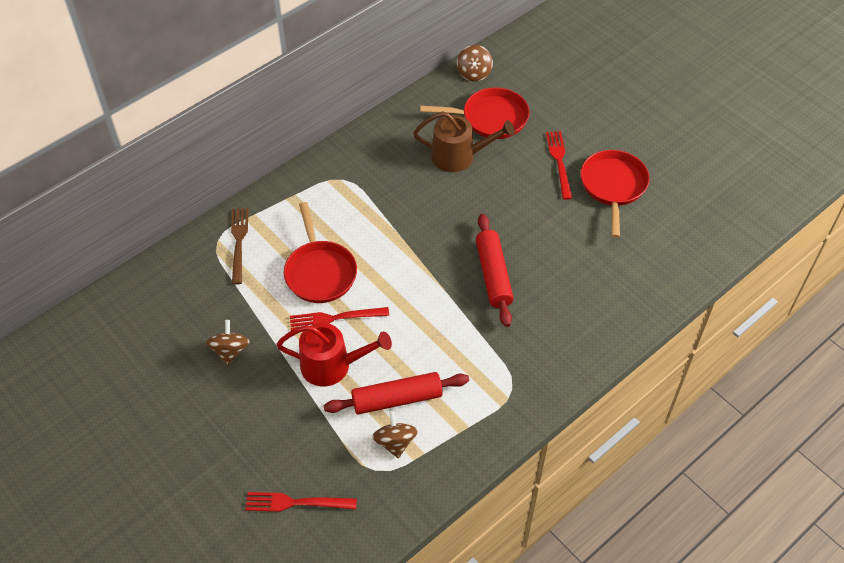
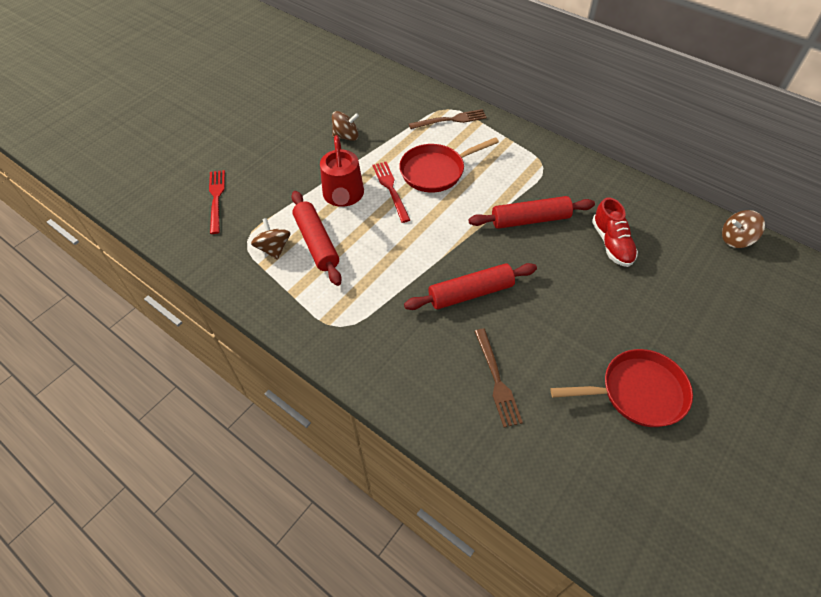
camera: 80 degrees right, 0 degrees up
brown spinning top [372,411,418,458] -> brown spinning top turned 90 degrees counterclockwise [251,218,290,260]
brown watering can [413,111,515,172] -> red shoe [592,198,638,267]
red pan [420,87,530,139] -> none
red fork [546,131,572,200] -> none
none -> red rolling pin [469,196,595,229]
none -> brown fork [474,328,523,427]

